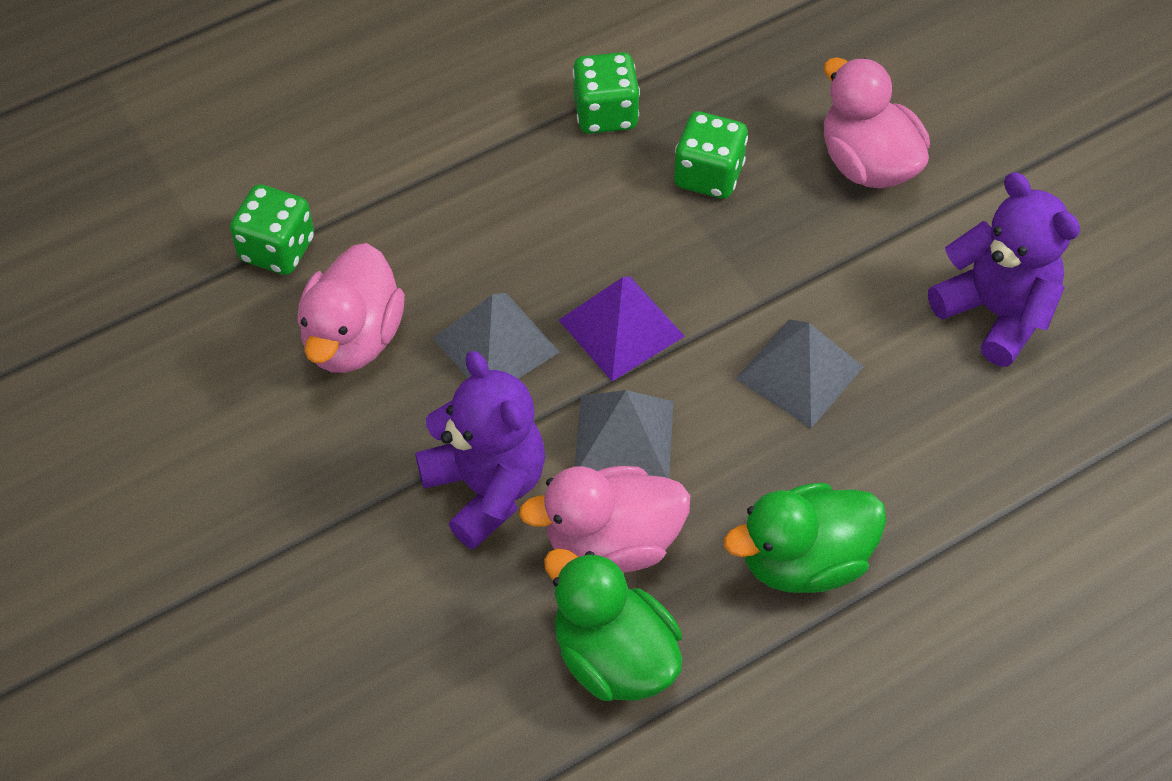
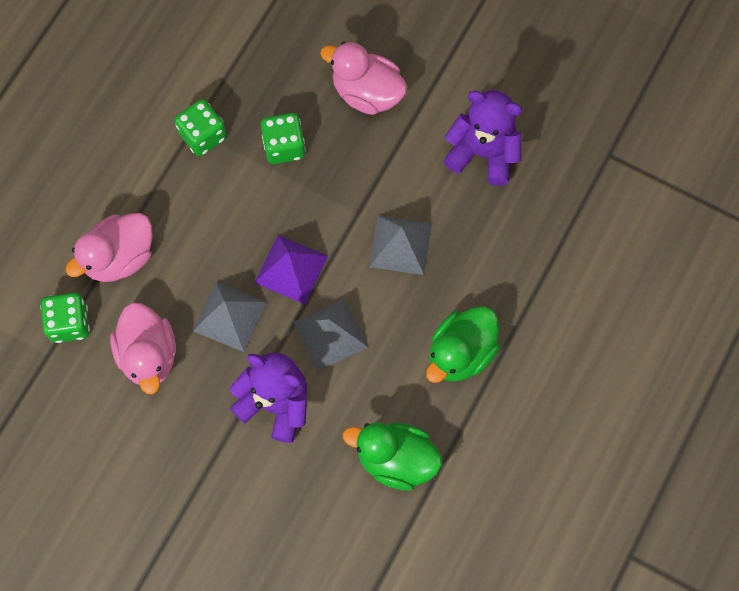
camera: 30 degrees left, 15 degrees up
pink duck [519,466,690,573] -> pink duck moved to [65,213,153,282]

